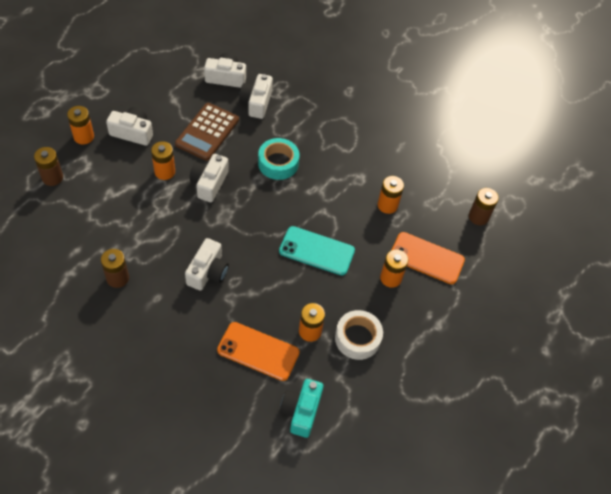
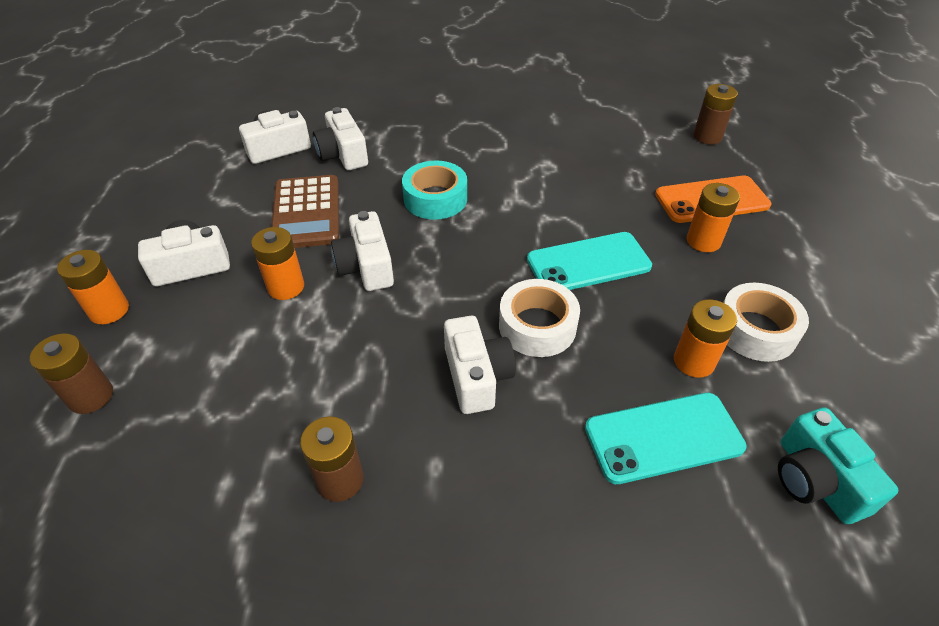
camera: 30 degrees left, 10 degrees down
orange phone [217,322,300,381] -> turquoise phone [585,393,747,484]
orange battery [378,176,404,214] -> none
none -> white tape [499,279,580,357]

